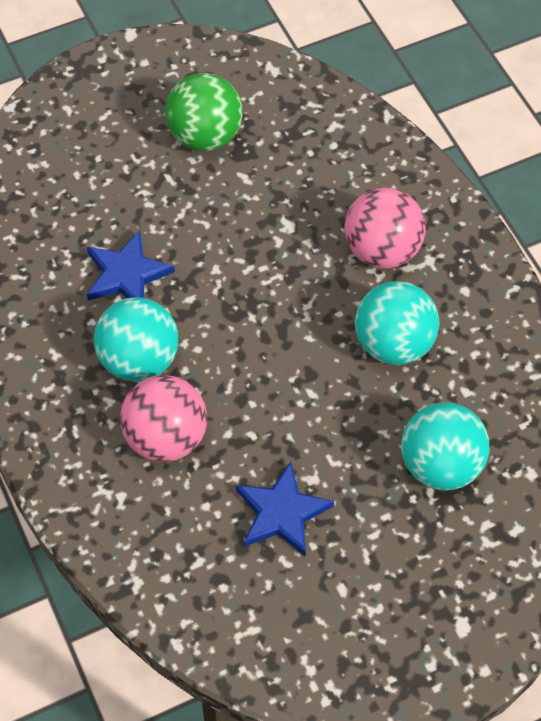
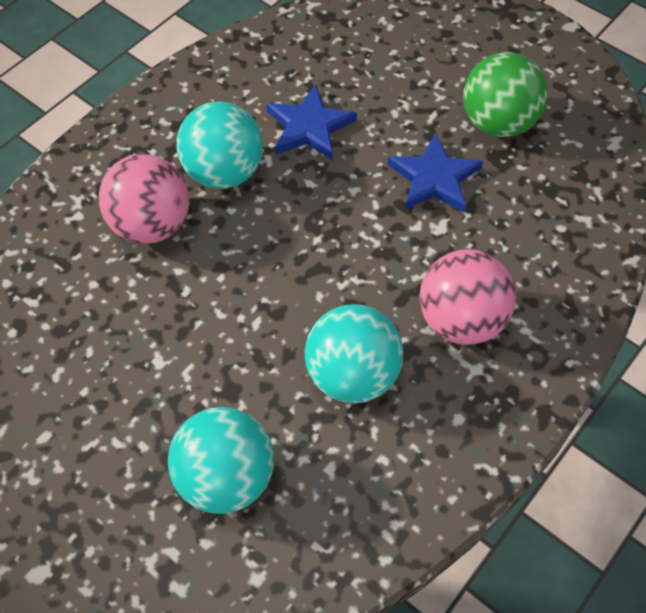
camera: 65 degrees right, 0 degrees up
blue star [236,462,334,556] -> blue star moved to [387,133,483,213]

